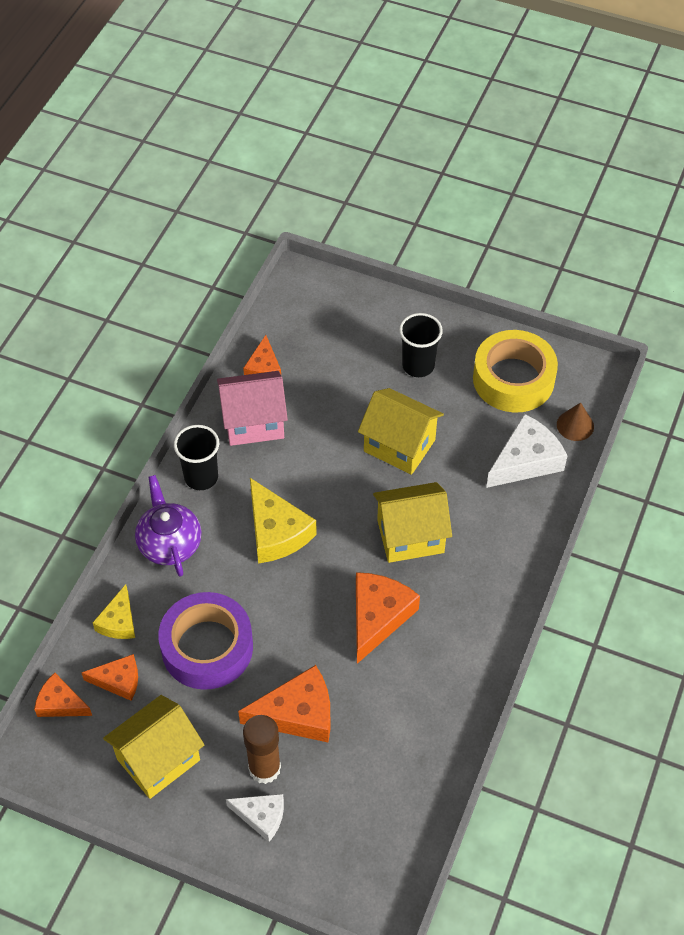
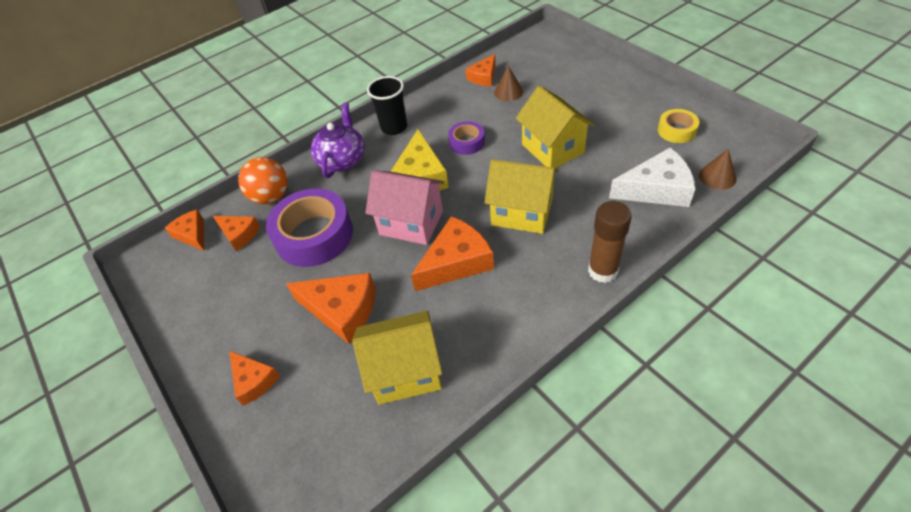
camera: 35 degrees right, 5 degrees down
yellow cheese [93,584,135,639] -> orange ball [238,157,288,204]
yellow house [103,695,204,799] -> yellow house moved to [352,311,442,405]
pink house [217,371,288,446] -> pink house moved to [365,170,444,245]
white cheese [226,794,284,842] -> orange cheese [229,351,280,405]
brown glue stick [243,715,281,784] -> brown glue stick moved to [588,201,632,283]
black cup [399,313,443,377] -> none
yellow tape [473,330,558,413] -> yellow tape [658,109,699,143], size x0.51
none -> purple tape [448,121,485,155]
none -> brown cone [494,66,523,101]

